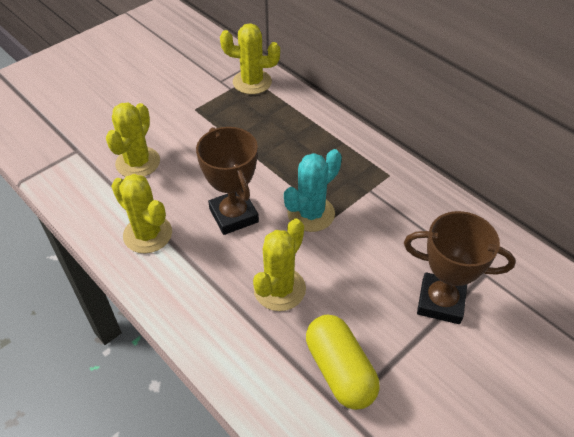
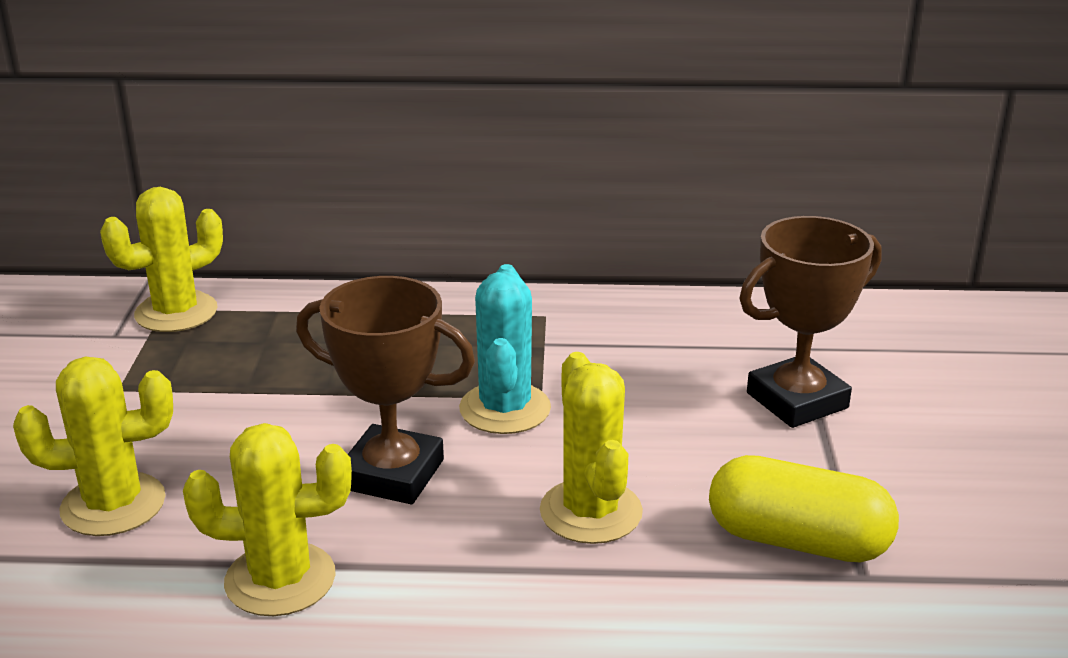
camera: 45 degrees left, 20 degrees down
yellow cactus [106,103,160,177] -> yellow cactus turned 75 degrees counterclockwise [13,356,173,536]

